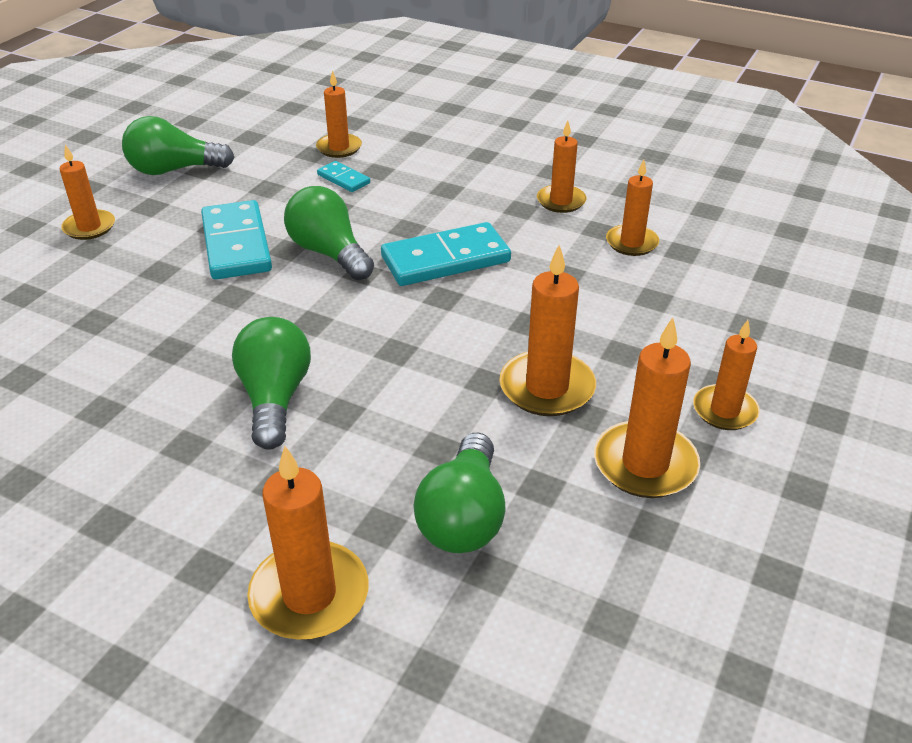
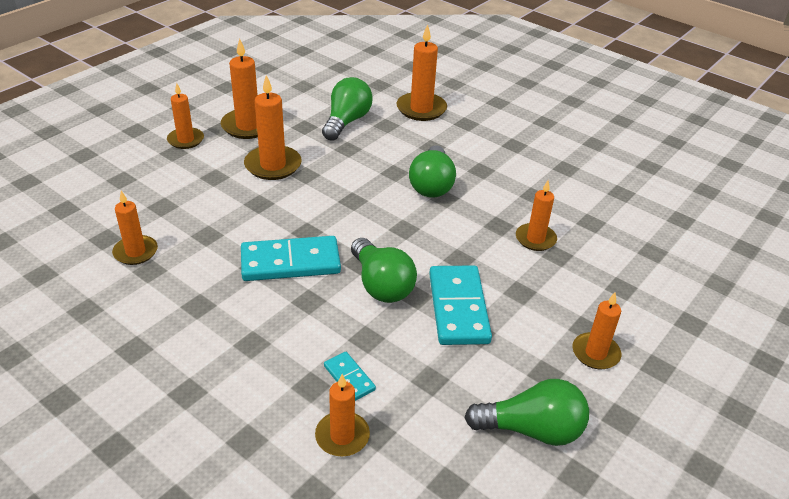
camera: 170 degrees left, 0 degrees up
orange candle [537,121,586,213] -> orange candle moved to [516,181,557,251]

